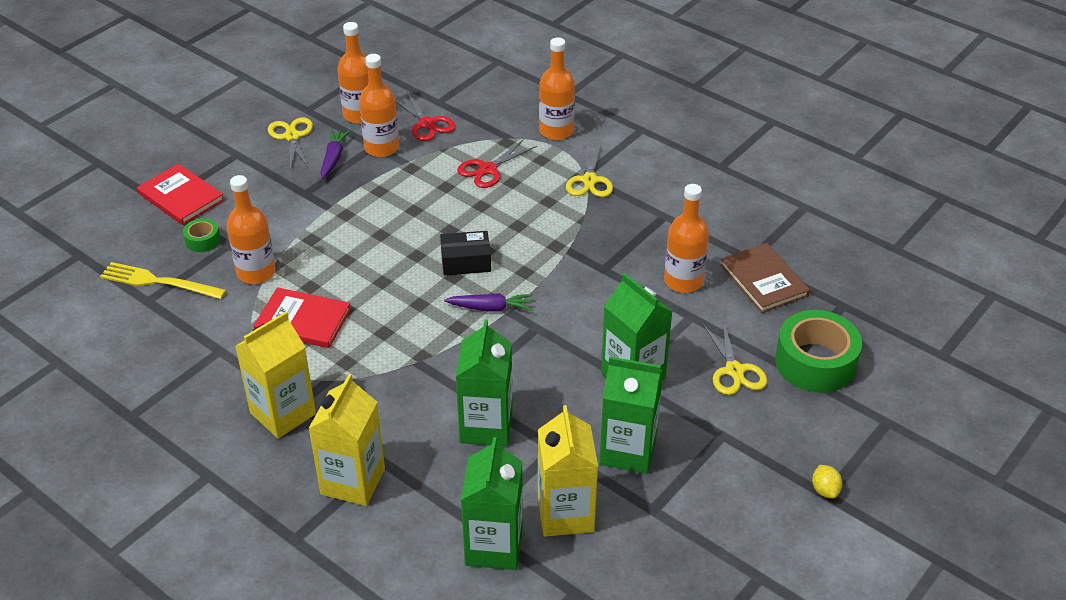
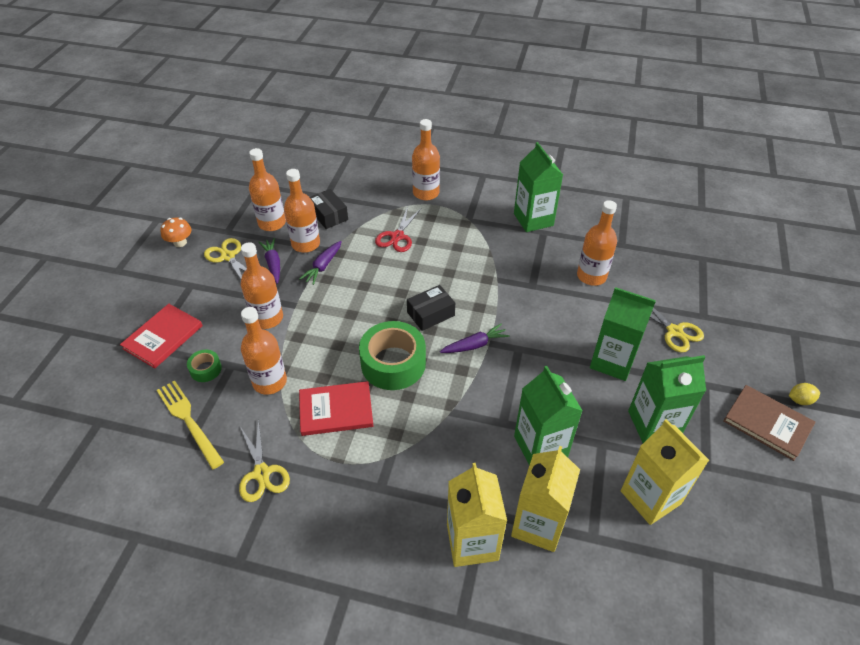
camera: 25 degrees left, 5 degrees up
yellow fork [100,262,226,299] -> yellow fork turned 60 degrees clockwise [156,380,224,469]
red book [137,164,224,225] -> red book turned 75 degrees counterclockwise [120,304,203,368]
yellow carton [235,312,316,439] -> yellow carton moved to [511,446,580,552]
red scissors [395,92,456,141] -> black box [310,189,348,229]
green carton [461,437,523,570] -> green carton moved to [514,142,563,232]
yellow scissors [566,144,613,197] -> yellow scissors moved to [239,419,290,502]
brown book [720,243,810,313] -> brown book moved to [723,385,815,461]
green tape [775,310,862,393] -> green tape moved to [359,321,426,390]
yellow lemon [812,465,842,498] -> yellow lemon turned 60 degrees counterclockwise [789,383,820,405]
none -> orange mushroom [160,218,192,247]
none -> orange bottle [241,242,283,329]
none -> purple carrot [299,241,342,285]

